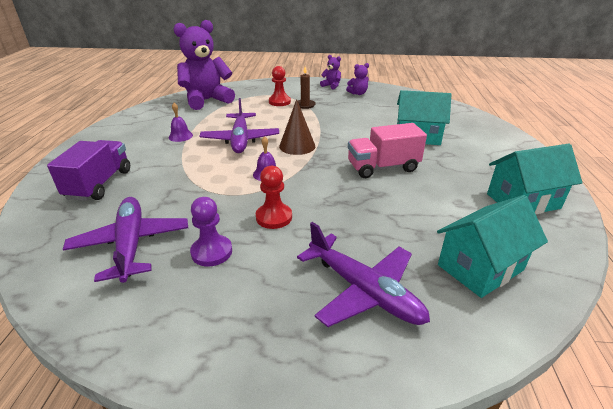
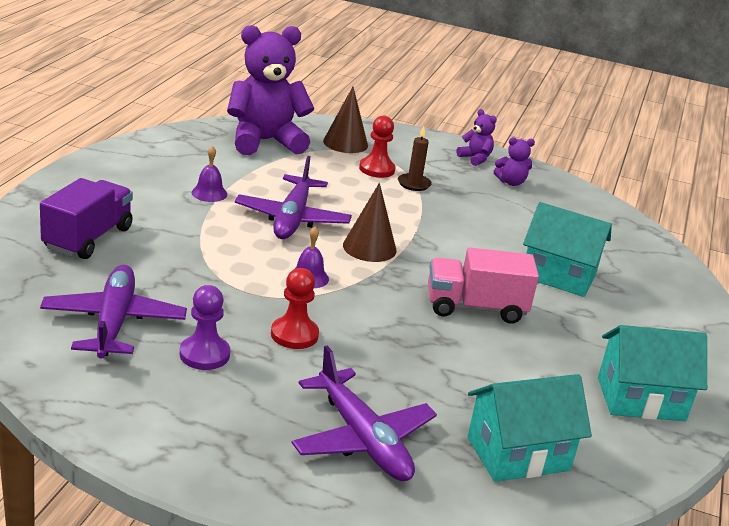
camera: 10 degrees right, 5 degrees down
none -> brown cone [323,87,368,153]

